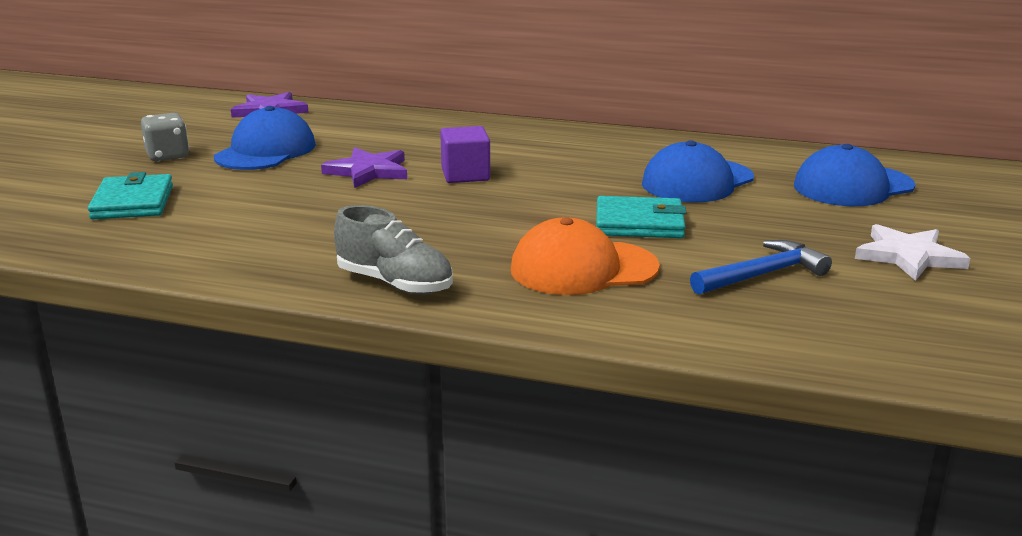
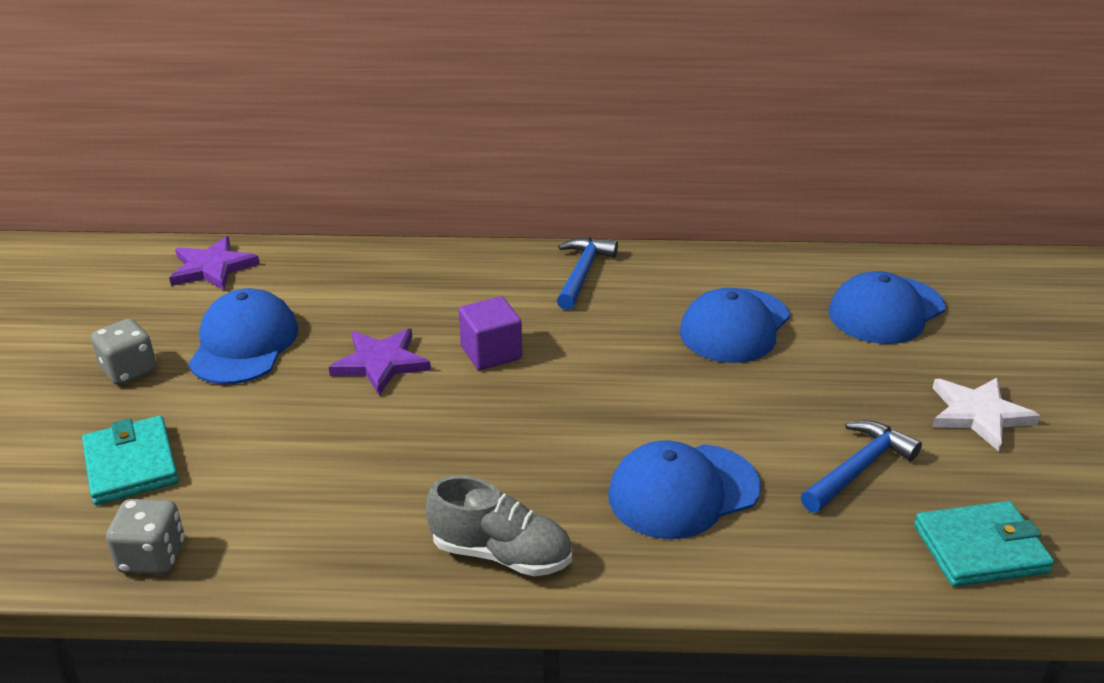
camera: 15 degrees left, 10 degrees up
orange cap [511,217,660,295] -> blue cap [608,441,761,539]
turquoise wallet [596,196,687,238] -> turquoise wallet moved to [914,501,1054,587]
none -> grey dice [106,499,185,574]
none -> blue hammer [557,237,618,310]

